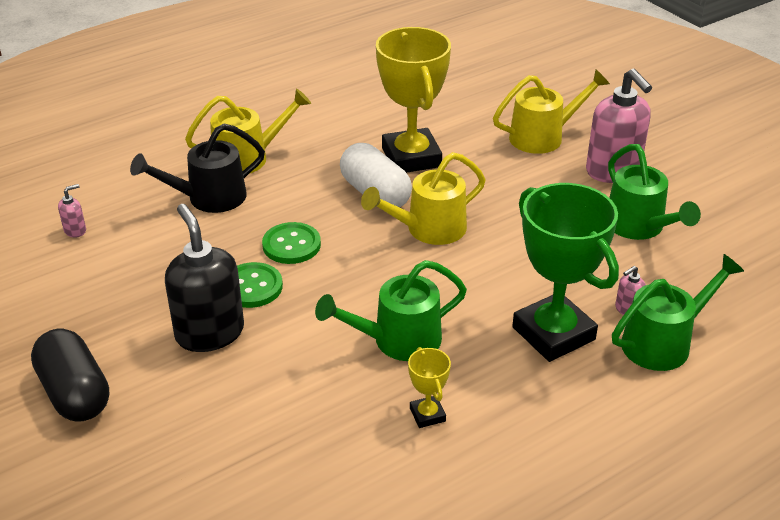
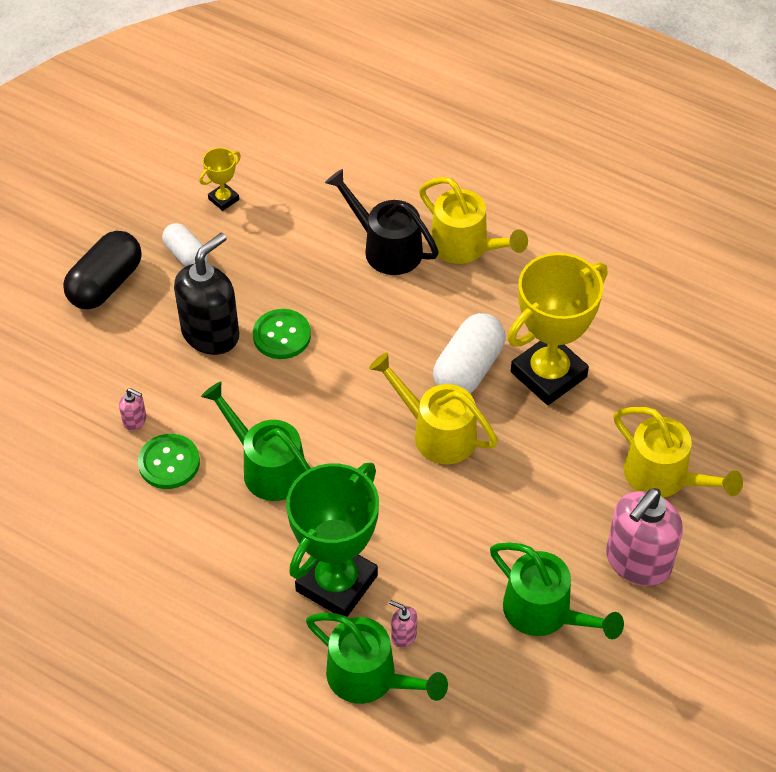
camera: 65 degrees right, 15 degrees up
pink soap dispenser [58,184,86,238] -> pink soap dispenser moved to [119,388,146,430]
green button [262,222,321,264] -> green button moved to [138,434,200,489]
yellow trophy [408,347,451,428] -> yellow trophy moved to [199,148,241,211]
green watering can [608,144,701,240] -> green watering can turned 90 degrees counterclockwise [490,542,624,639]
none -> white capsule [162,223,208,267]

